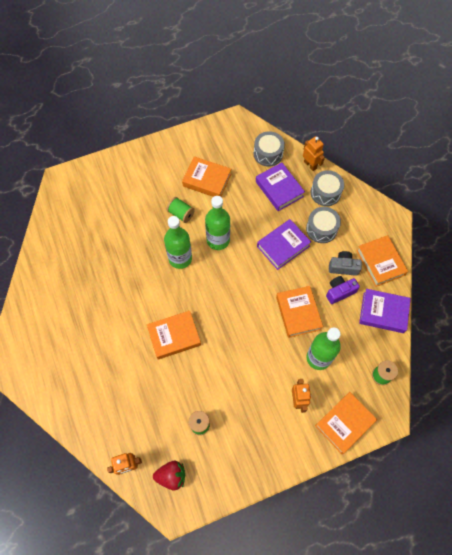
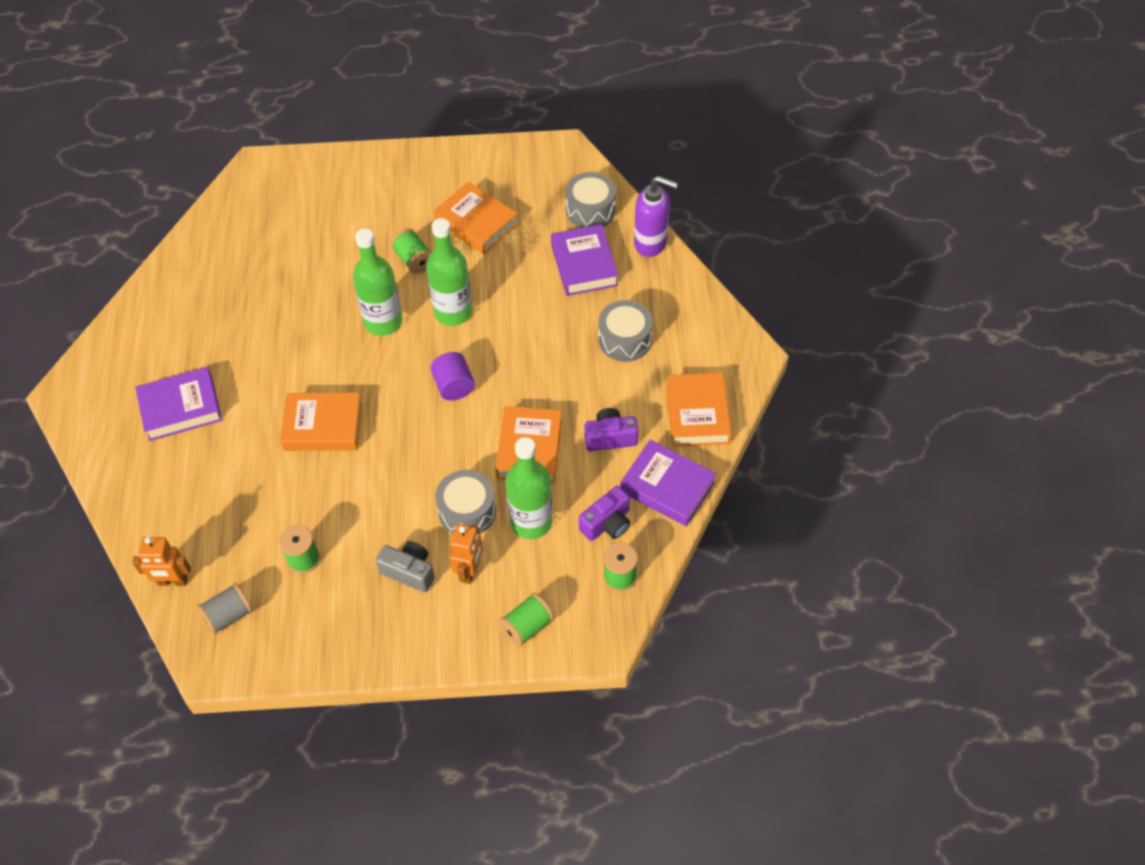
camera: 20 degrees right, 10 degrees down
red strawberry [153,461,185,491] -> grey spool [197,583,253,634]
purple book [257,219,311,270] -> purple book moved to [135,367,222,441]
orange robot [303,136,325,171] -> purple soap dispenser [634,176,678,257]
grey drum [311,170,344,206] -> grey drum moved to [435,470,496,534]
orange book [315,392,377,454] -> green spool [499,593,554,646]
grey camera [329,251,362,276] -> grey camera moved to [376,541,435,592]
none -> purple cylinder [430,352,475,401]
none -> purple camera [579,486,630,541]

